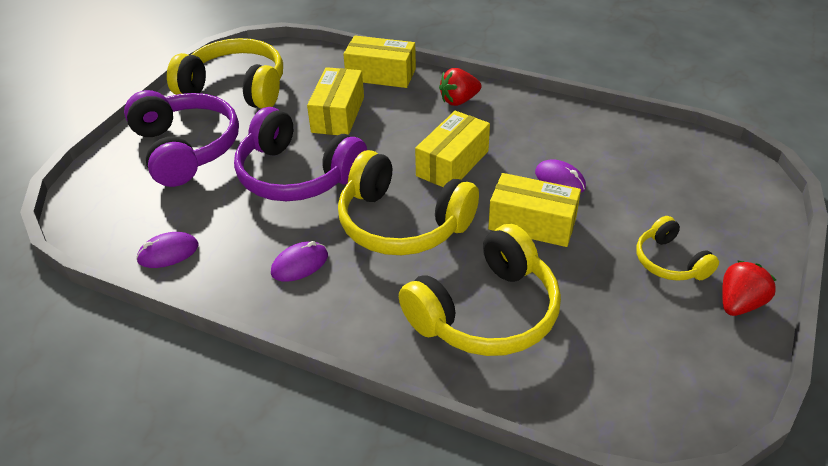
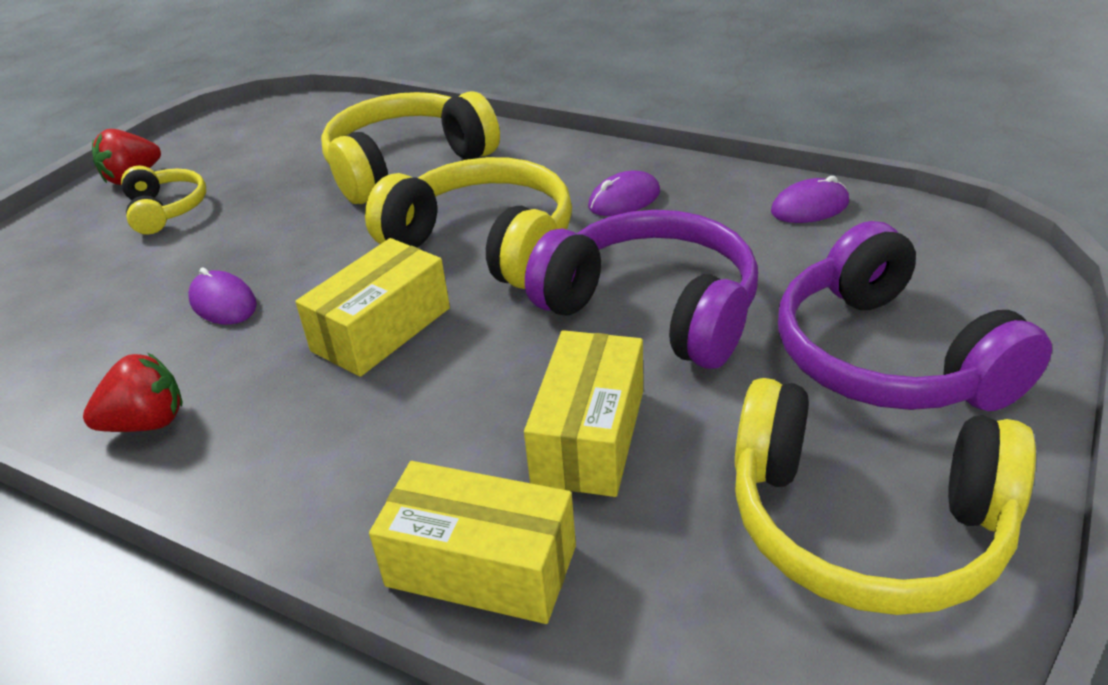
camera: 175 degrees left, 5 degrees down
red strawberry [439,68,482,106] -> red strawberry moved to [83,353,183,432]
yellow box [488,173,581,247] -> none

